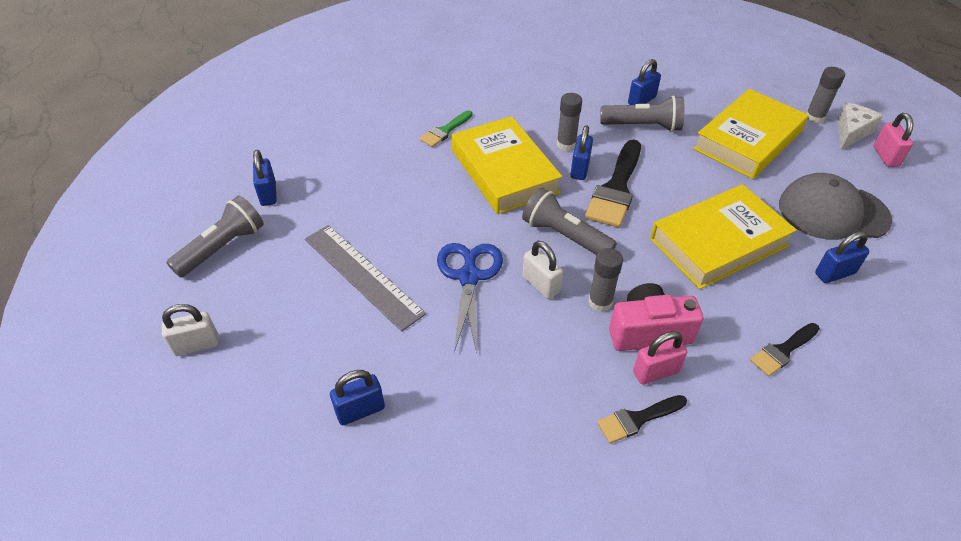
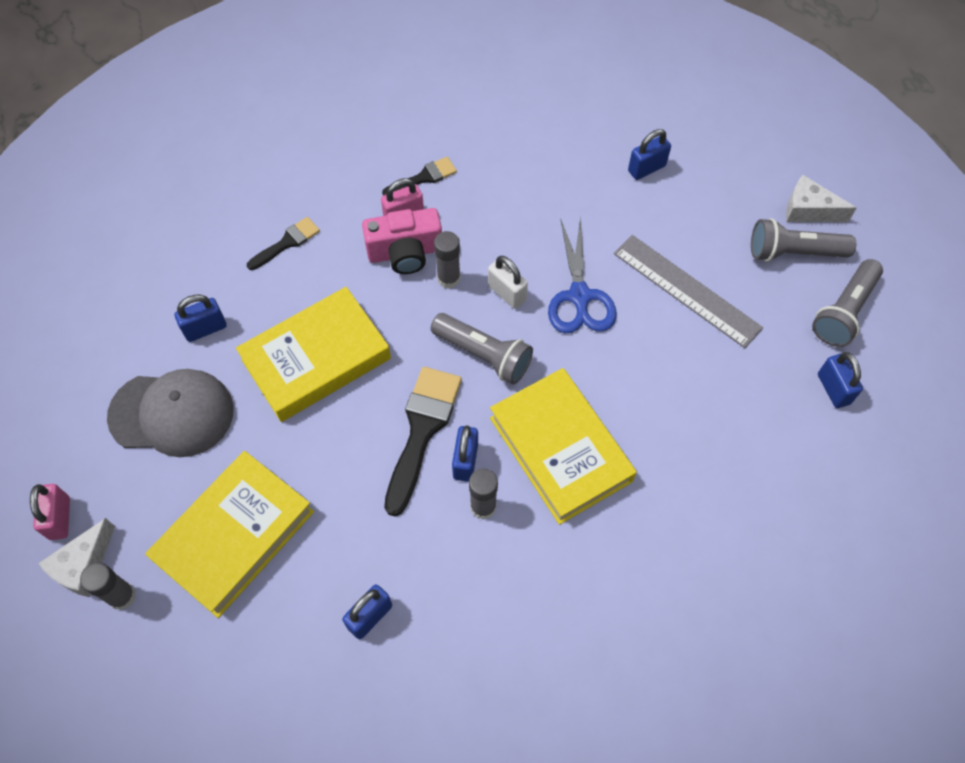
camera: 175 degrees right, 15 degrees up
white padlock [162,304,219,356] -> white cheese [786,175,857,222]
green brush [419,110,473,147] -> none
grey flashlight [600,95,684,132] -> grey flashlight moved to [751,218,856,262]

